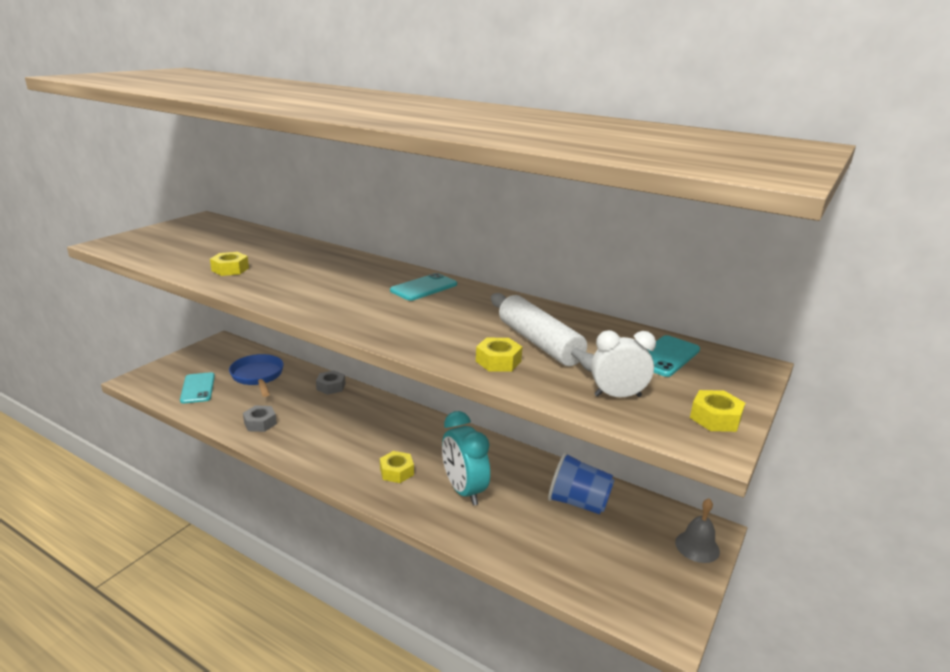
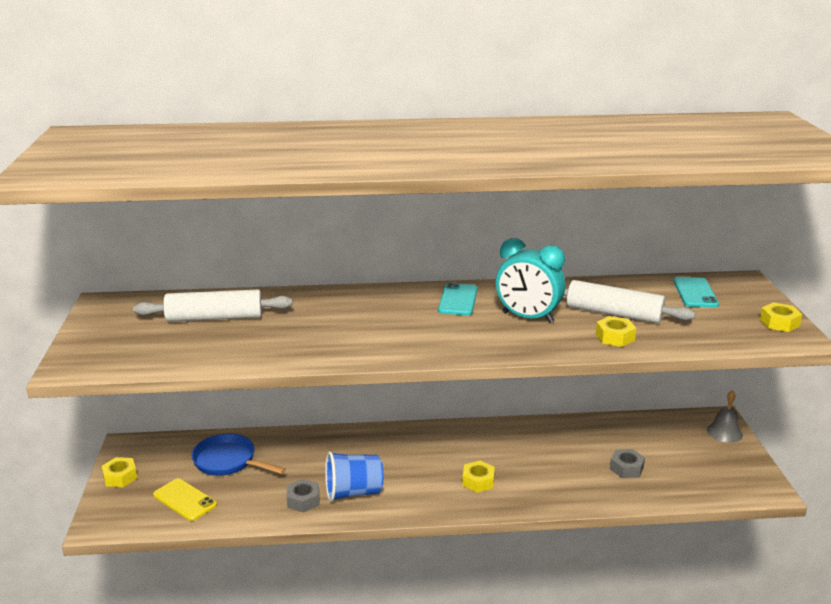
camera: 35 degrees left, 0 degrees up
turquoise phone [180,372,215,403] -> yellow phone [153,478,217,521]
yellow nut [210,252,249,276] -> yellow nut moved to [102,457,137,487]
grey nut [316,370,345,395] -> grey nut moved to [610,449,645,478]
turquoise clock [442,411,490,506] -> turquoise clock moved to [496,238,565,323]
blue cup [548,452,614,514] -> blue cup moved to [325,451,384,502]
white clock [591,330,656,397] -> none
none -> white rolling pin [133,289,292,322]

